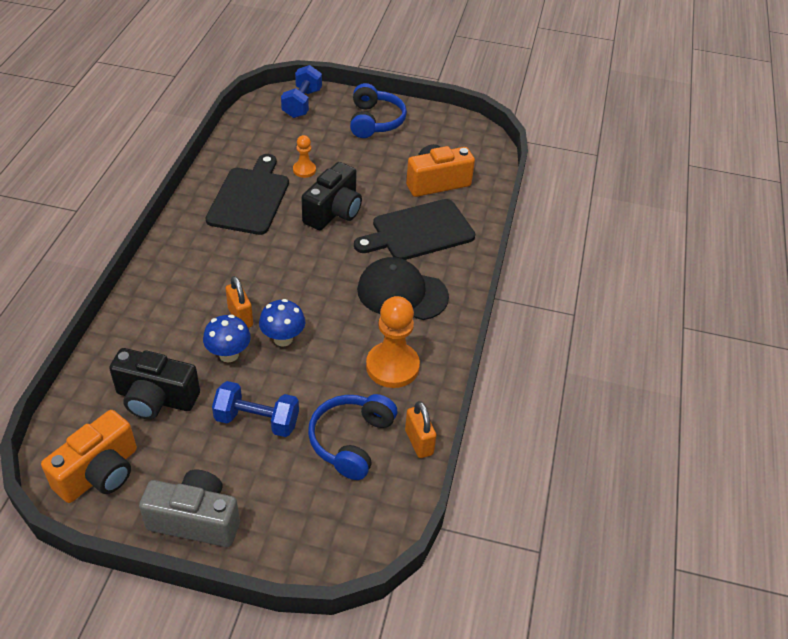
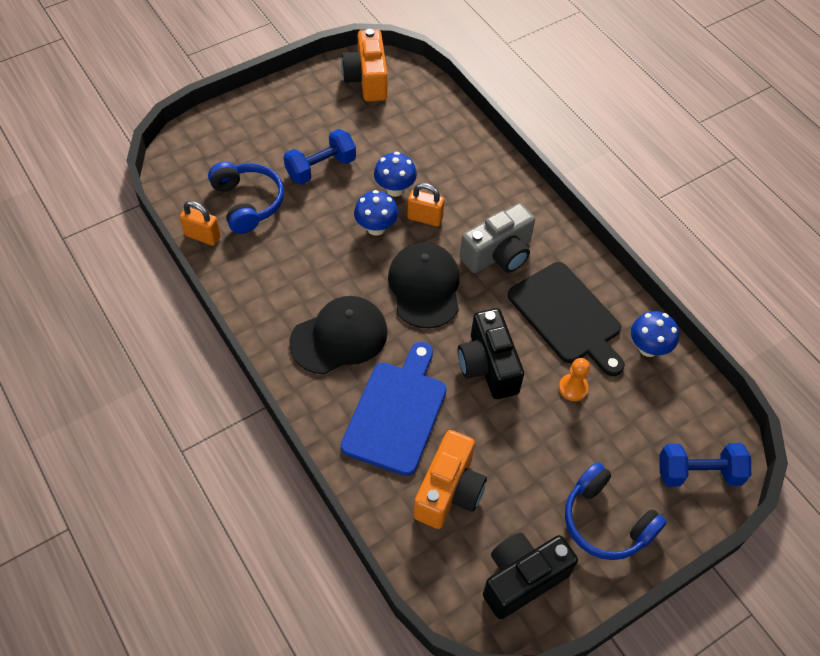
camera: 135 degrees right, 10 degrees up
black camera [109,348,200,419] -> black camera moved to [483,533,578,619]
grey camera [139,470,240,547] -> grey camera moved to [460,203,535,273]
blue dumbbell [281,65,322,118] -> blue dumbbell turned 60 degrees counterclockwise [659,443,751,487]
black cutting board [354,199,475,260] -> blue cutting board [341,342,447,476]
orange pawn [366,296,420,388] -> none
none -> black cap [388,242,460,328]
none -> blue mushroom [631,311,679,357]

